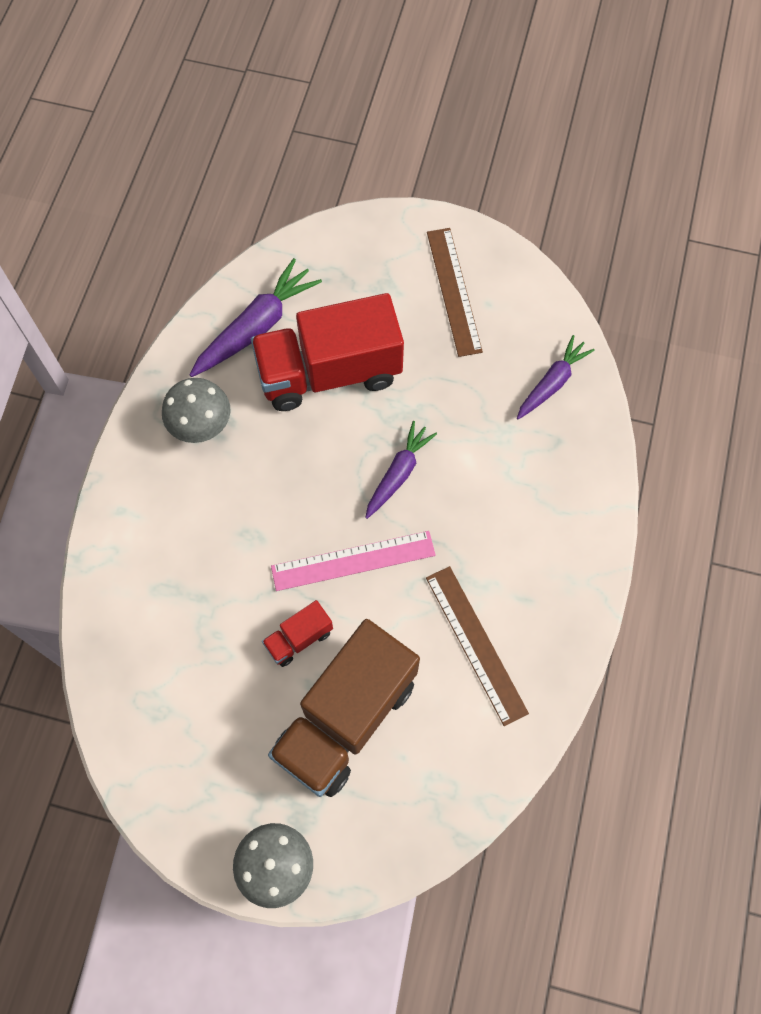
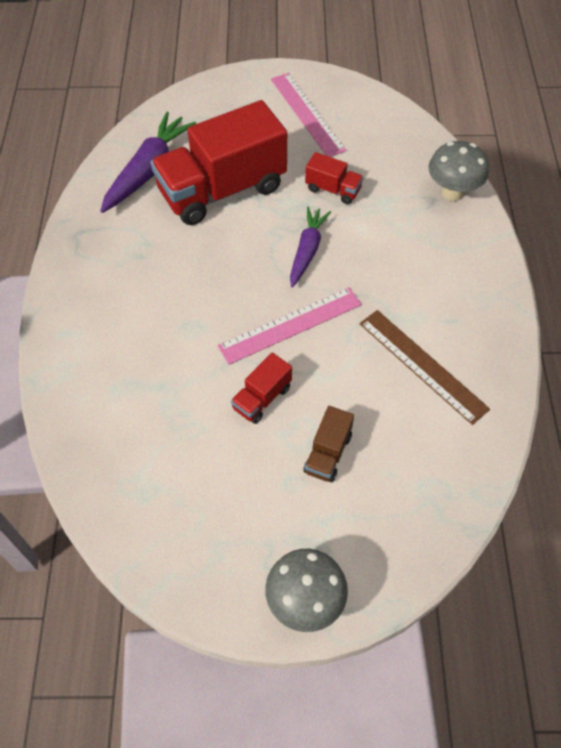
camera: 15 degrees left, 10 degrees down
grey mushroom [162,378,231,443] -> grey mushroom moved to [429,141,489,201]
brown truck [268,619,420,797] -> brown truck [304,406,354,482], size x0.44
brown ruler [427,228,483,357] -> pink ruler [271,73,347,157]
purple carrot [517,335,595,420] -> none
none -> red truck [305,152,364,204]

